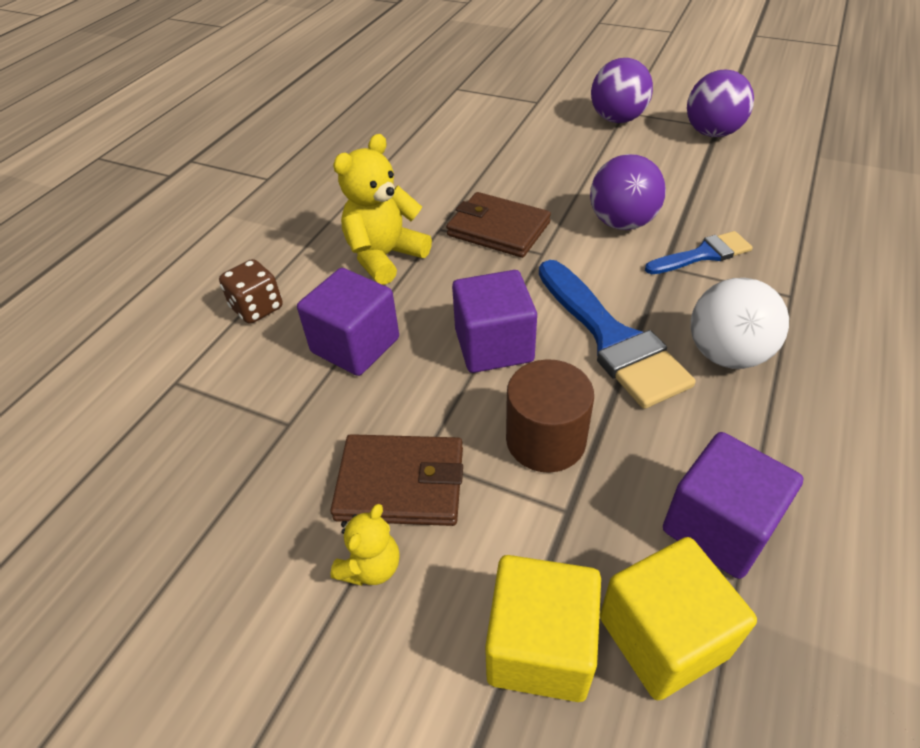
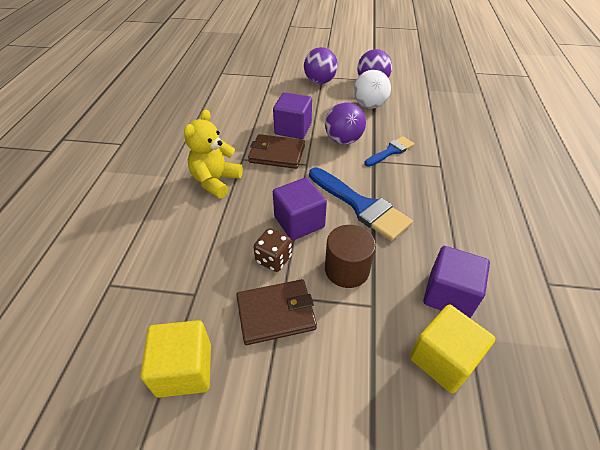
camera: 20 degrees left, 0 degrees up
brown dice [219,259,283,324] -> brown dice moved to [254,228,292,272]
purple cube [297,268,399,376] -> purple cube moved to [273,92,312,139]
yellow teddy bear [330,504,400,586] -> none
yellow cube [485,555,601,702] -> yellow cube moved to [141,320,211,398]
white ball [691,278,789,369] -> white ball moved to [354,70,391,109]

